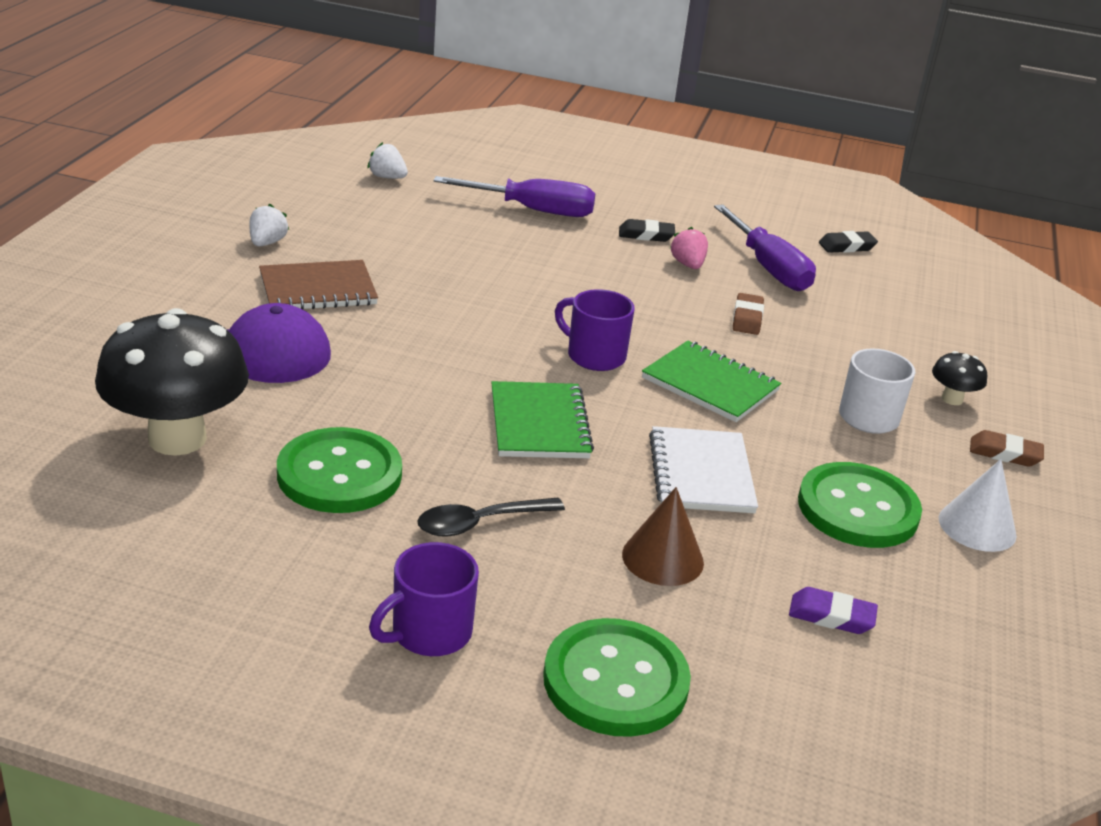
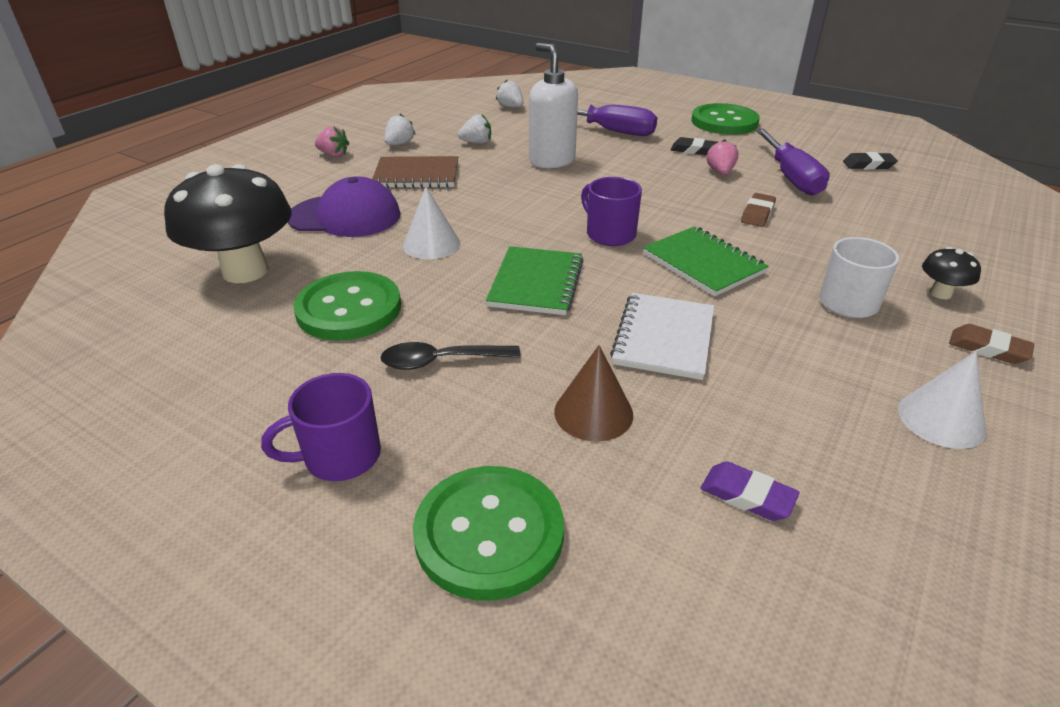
camera: 20 degrees right, 5 degrees up
green button [798,462,922,548] -> green button moved to [692,103,760,135]
none -> pink strawberry [315,126,349,157]
none -> white cone [403,187,460,259]
none -> white strawberry [458,114,491,144]
none -> white soap dispenser [529,43,578,168]

